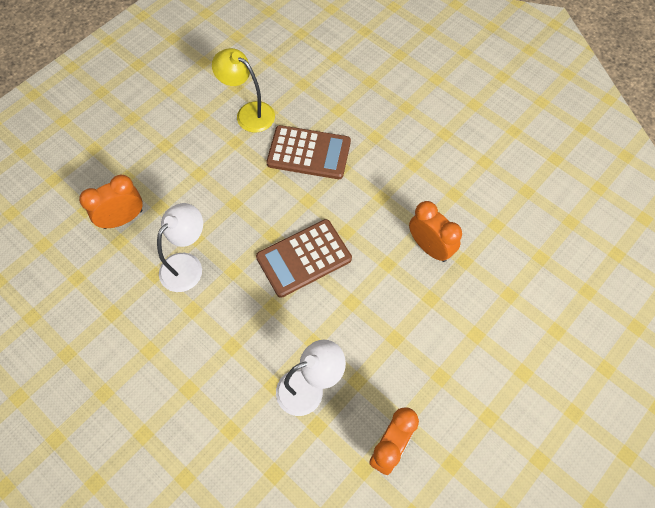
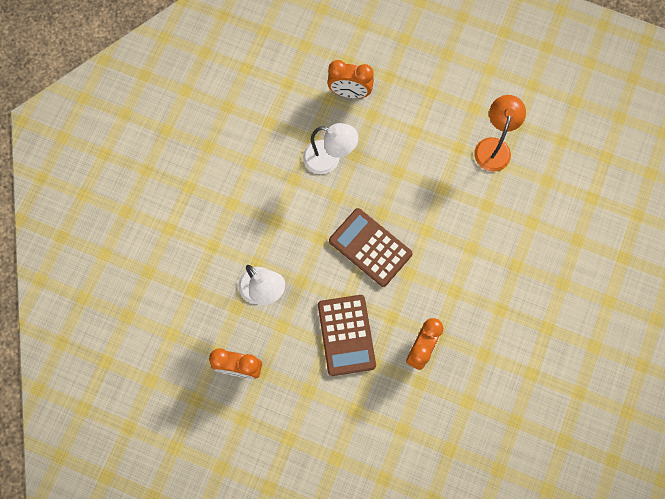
camera: 70 degrees right, 10 degrees up
orange clock [79,175,143,229] -> orange clock turned 150 degrees clockwise [327,60,374,98]
yellow lamp [212,48,275,133] -> orange lamp [474,95,526,172]
brown calculator [266,125,351,179] -> brown calculator moved to [318,295,376,376]

